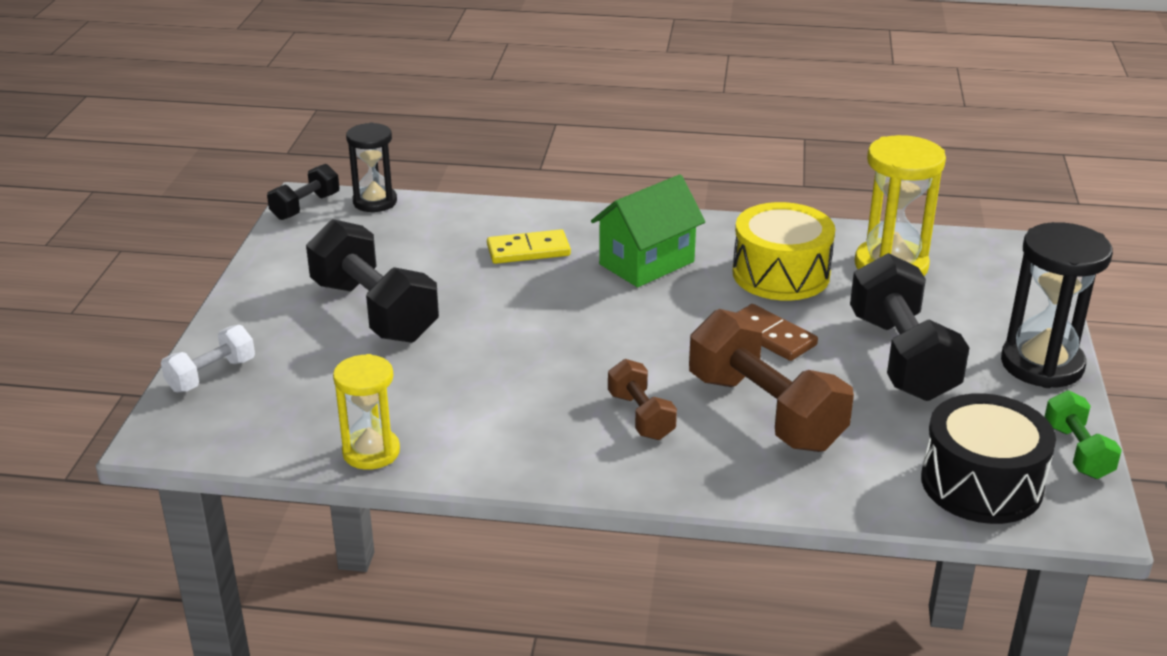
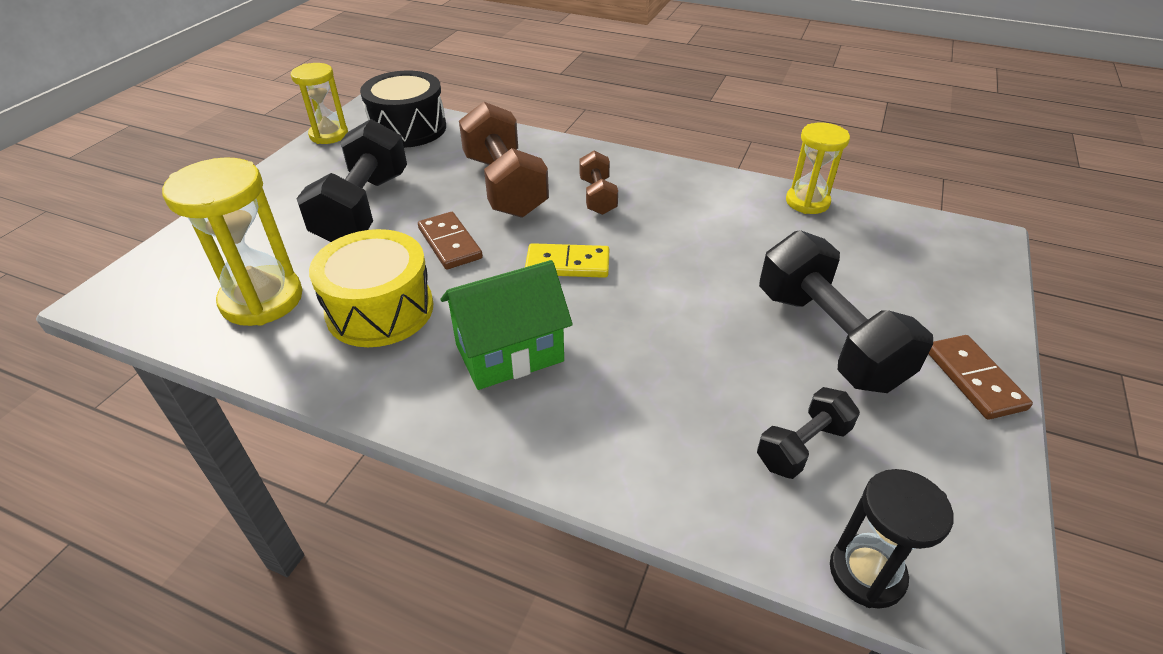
camera: 165 degrees left, 10 degrees up
white dumbbell [161,325,255,393] -> none
black dumbbell [267,164,339,220] -> black dumbbell moved to [757,387,860,479]
yellow domino [487,229,571,264] -> yellow domino moved to [525,243,609,278]
black hourglass [1001,222,1113,388] -> none
green dumbbell [1044,390,1122,479] -> yellow hourglass [291,63,348,144]
none -> brown domino [929,335,1033,420]

